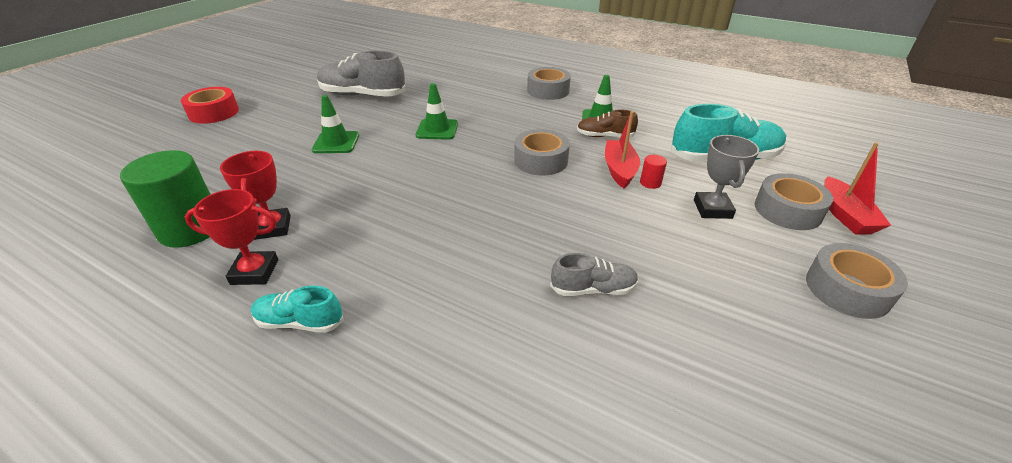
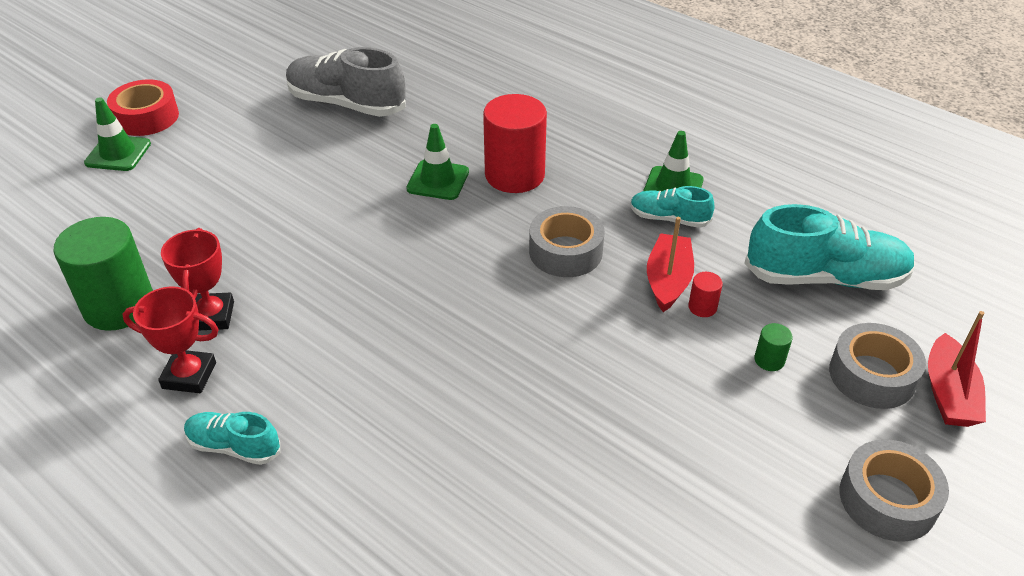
camera: 10 degrees right, 5 degrees up
green traffic cone [312,95,359,153] -> green traffic cone moved to [84,97,151,171]
grey tape [527,67,571,100] -> none
grey shoe [550,253,639,296] -> none
brown shoe [577,110,638,137] -> turquoise shoe [630,186,714,228]
grey trophy [694,135,759,219] -> green cylinder [754,323,793,371]
none -> red cylinder [483,94,547,193]

